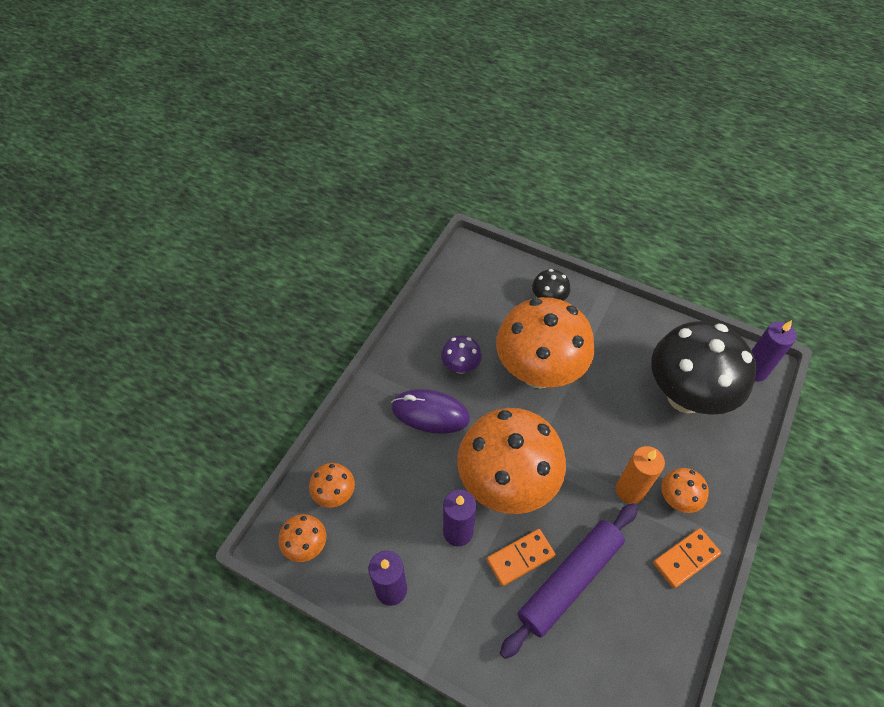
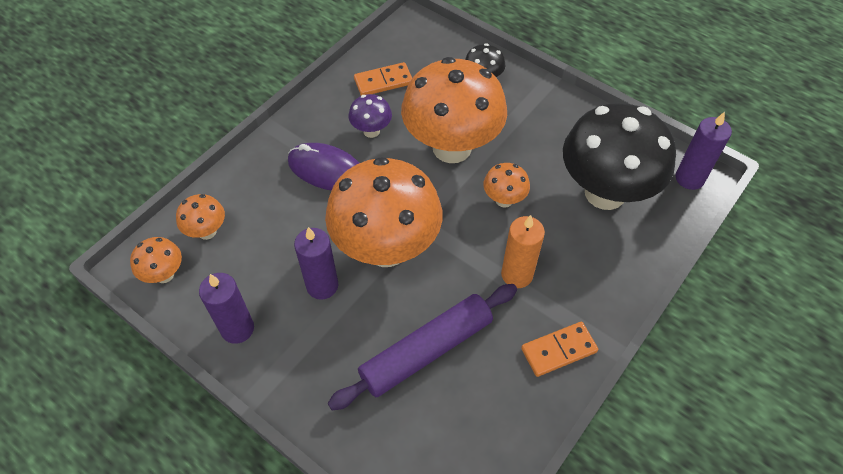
camera: 10 degrees right, 0 degrees up
orange domino [487,529,556,586] -> orange domino moved to [354,62,412,96]
orange mushroom [661,468,709,513] -> orange mushroom moved to [484,163,530,208]

